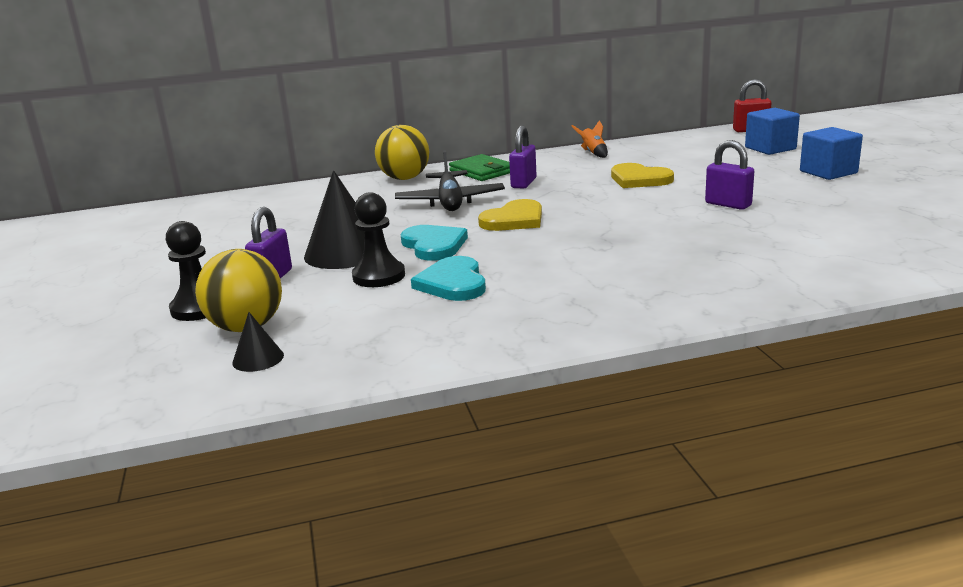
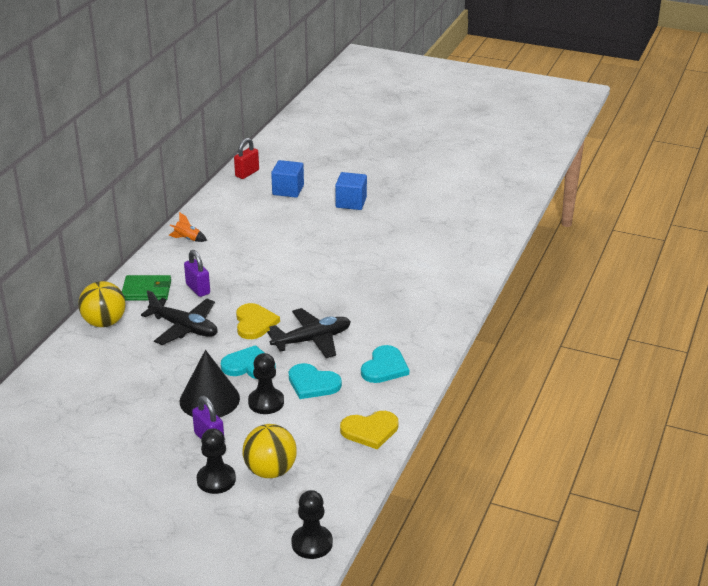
camera: 55 degrees left, 10 degrees up
black cone [232,312,284,372] -> none
yellow heart [611,163,674,188] -> yellow heart moved to [340,411,398,449]
purple padlock [705,140,754,210] -> none
none -> black plane [267,308,351,358]
none -> black pawn [291,490,333,559]
none -> turquoise heart [361,345,409,383]

